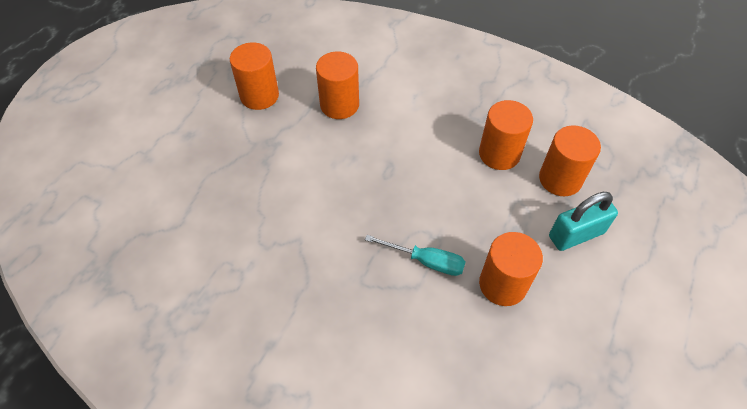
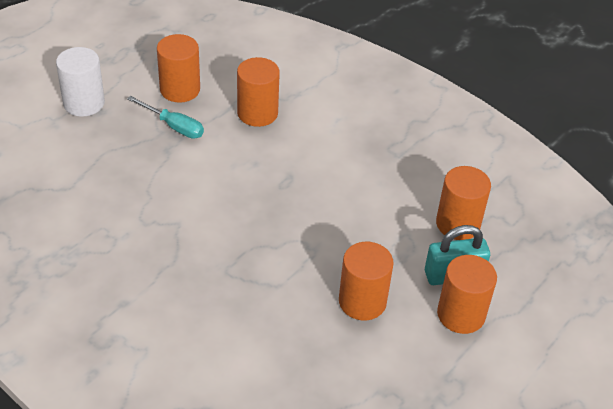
camera: 10 degrees right, 10 degrees down
turquoise screwdriver [365,235,465,276] -> turquoise screwdriver moved to [127,96,204,139]
orange cylinder [479,100,533,170] -> orange cylinder moved to [437,255,497,334]
none -> white cylinder [56,47,105,117]

